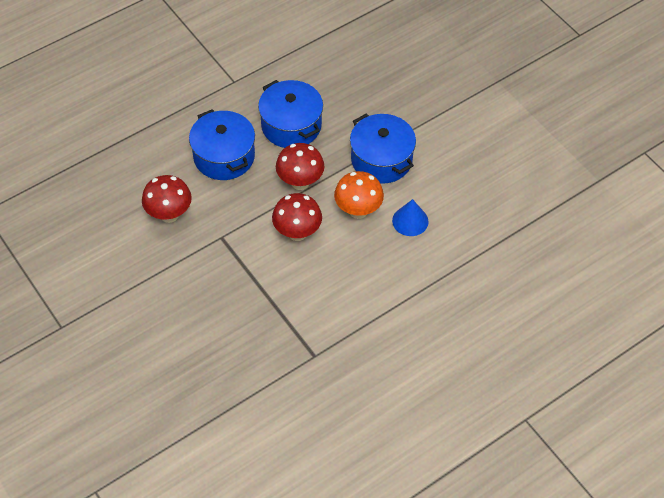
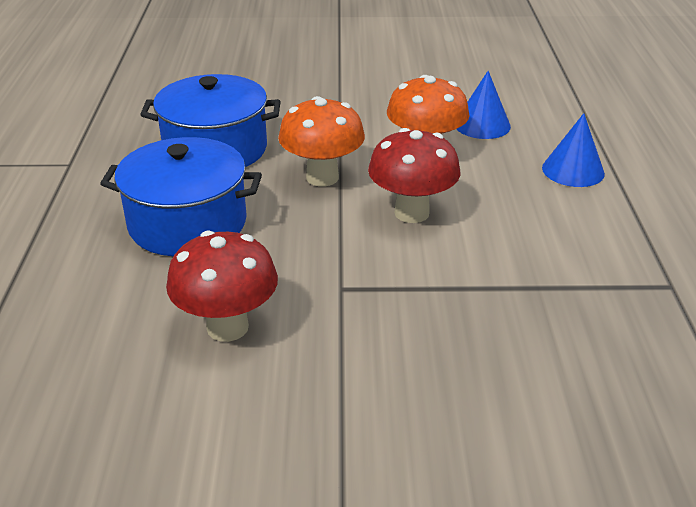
camera: 55 degrees left, 20 degrees down
red mushroom [276,143,324,190] -> orange mushroom [278,96,365,187]
blue pot [350,114,416,184] -> none
none -> blue cone [542,113,605,187]

